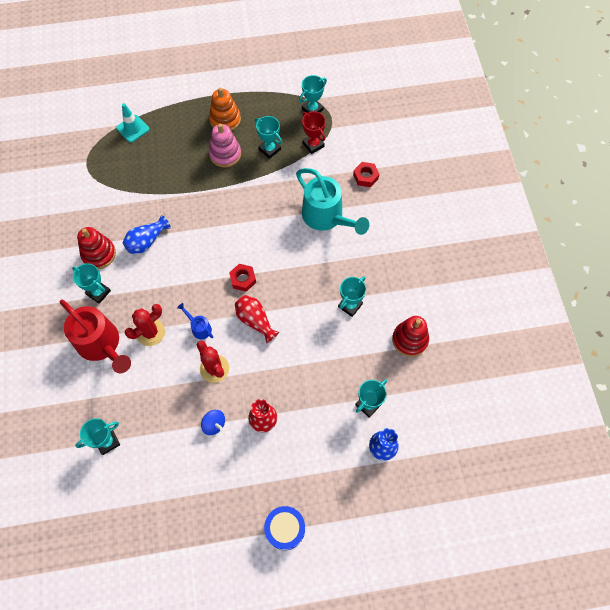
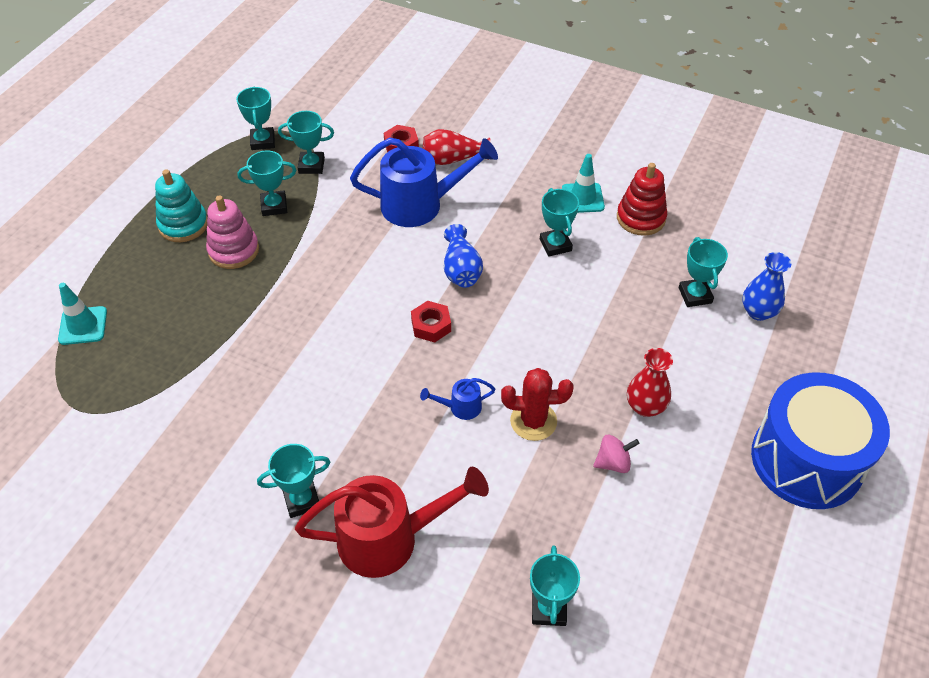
camera: 55 degrees left, 15 degrees down
red stacking toy [77,227,116,269] -> none
blue vase [123,215,171,254] -> blue vase moved to [444,224,483,288]
red cactus [125,304,165,346] -> none
blue spinning top [201,410,225,435] -> pink spinning top [593,435,640,473]
orange stacking toy [209,88,241,131] -> turquoise stacking toy [155,169,208,242]
red vase [235,295,279,343] -> red vase moved to [423,129,491,165]
blue drum [264,506,305,550] -> blue drum [751,372,890,509], size x1.86
turquoise watering can [296,168,369,235] -> blue watering can [350,137,498,227]
red trophy [302,111,326,154] -> turquoise trophy [278,111,334,174]
none -> turquoise traffic cone [562,154,605,213]

